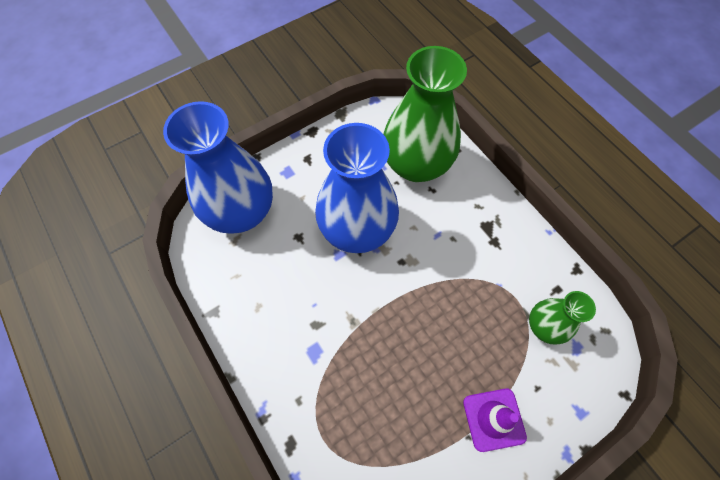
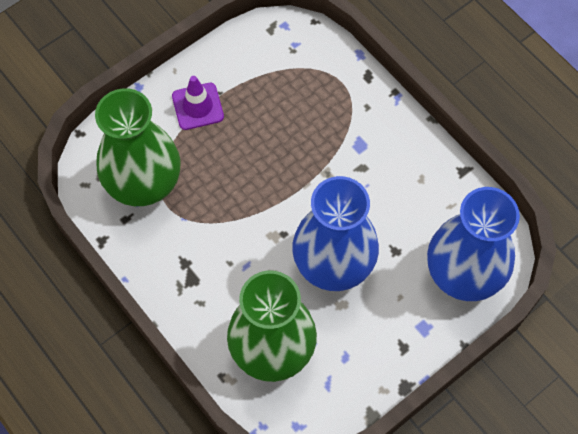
camera: 175 degrees right, 0 degrees up
green vase [529,291,596,344] -> green vase [95,88,181,206], size x1.94

